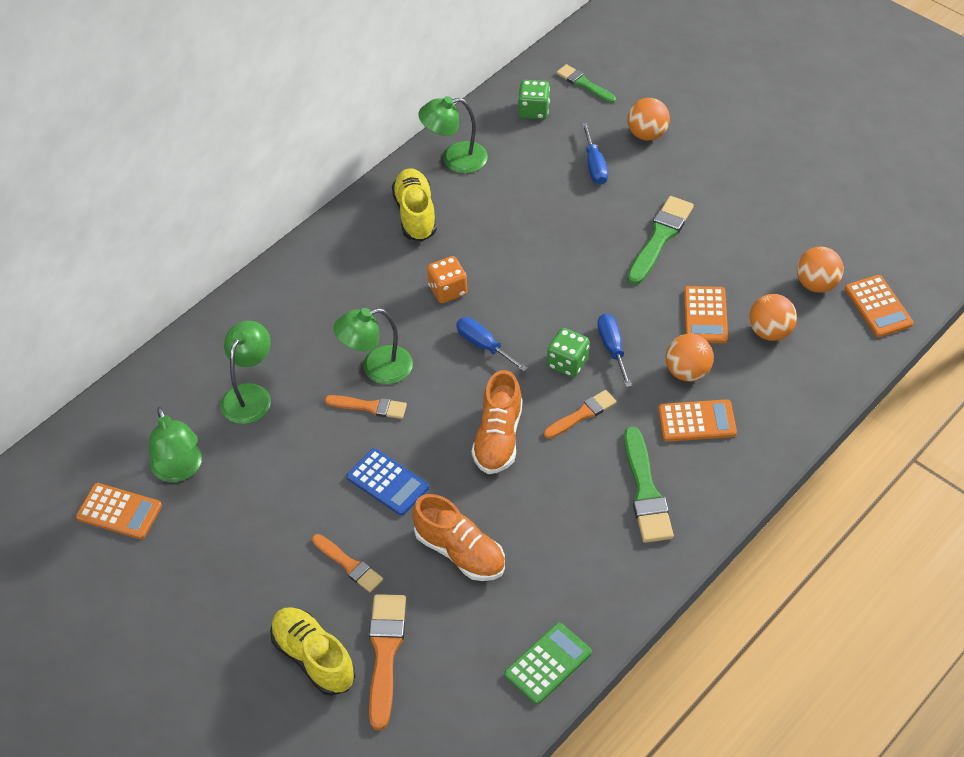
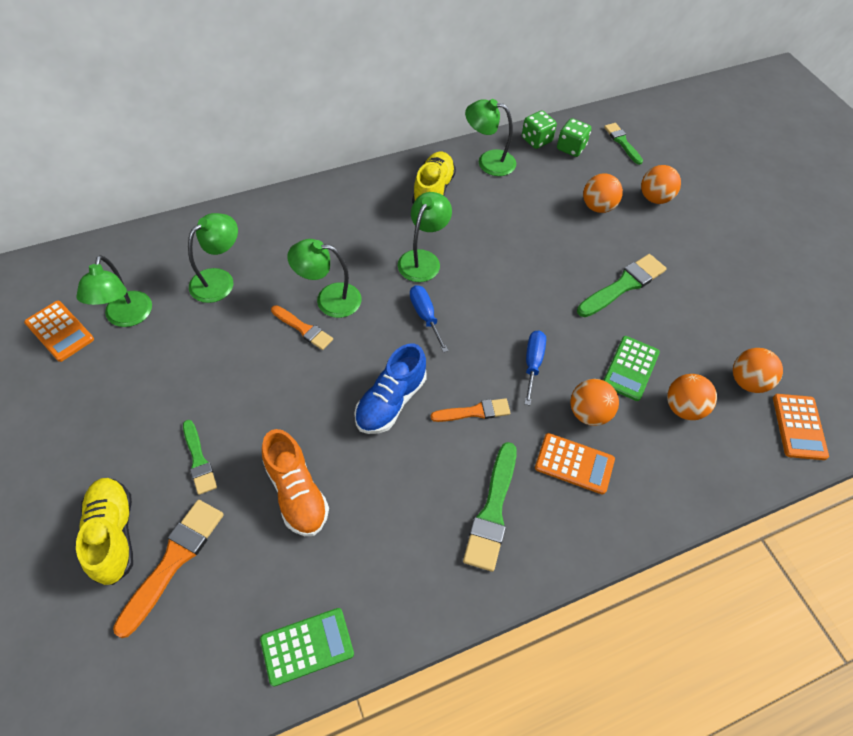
camera: 20 degrees right, 5 degrees up
orange brush [312,534,383,592] -> green brush [183,420,217,495]
blue calculator [346,448,429,516] -> none
orange dice [427,256,467,303] -> green lamp [398,192,452,282]
orange shoe [472,370,522,474] -> blue shoe [354,343,427,434]
green dice [547,328,589,377] -> green dice moved to [522,111,557,149]
blue screwdriver [582,123,608,184] -> orange ball [583,173,623,213]
orange calculator [684,286,728,343] -> green calculator [603,336,660,401]

